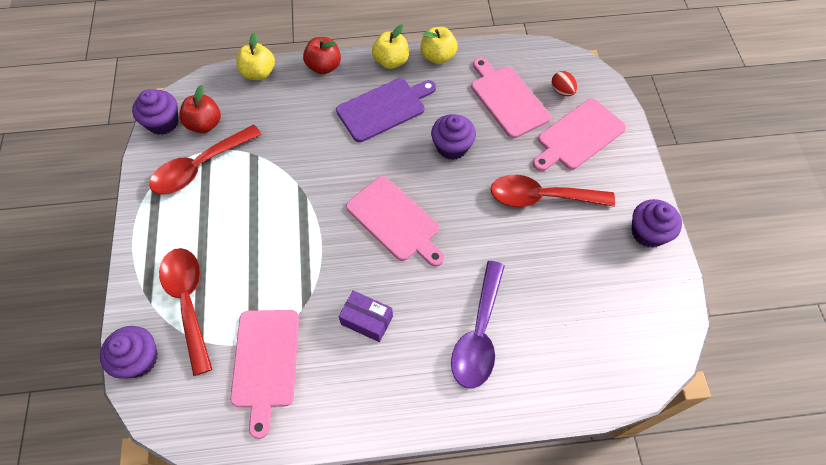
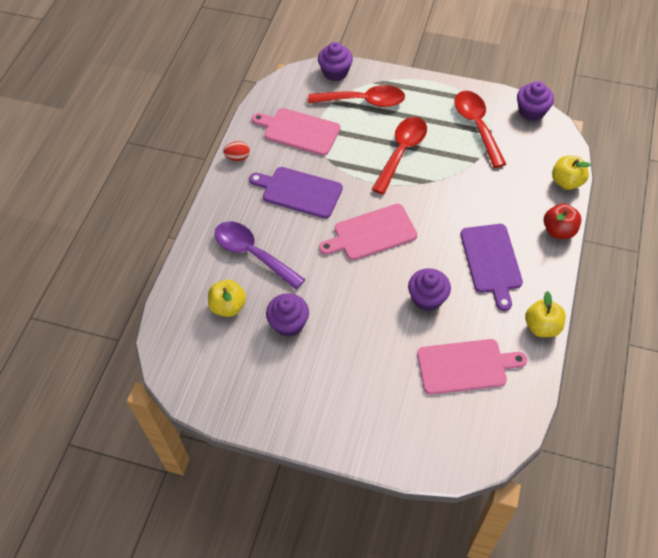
camera: 115 degrees right, 5 degrees down
red apple [179,85,221,133] -> none
purple box [338,290,393,342] -> purple cutting board [249,167,343,219]
yellow apple [372,25,409,69] -> yellow apple moved to [208,280,246,317]
red spoon [491,175,615,207] -> red spoon moved to [372,117,427,194]
pink cutting board [533,98,626,171] -> none
red egg [551,71,577,96] -> red egg moved to [223,141,250,161]
purple cupcake [632,199,682,248] -> purple cupcake moved to [266,293,309,337]

